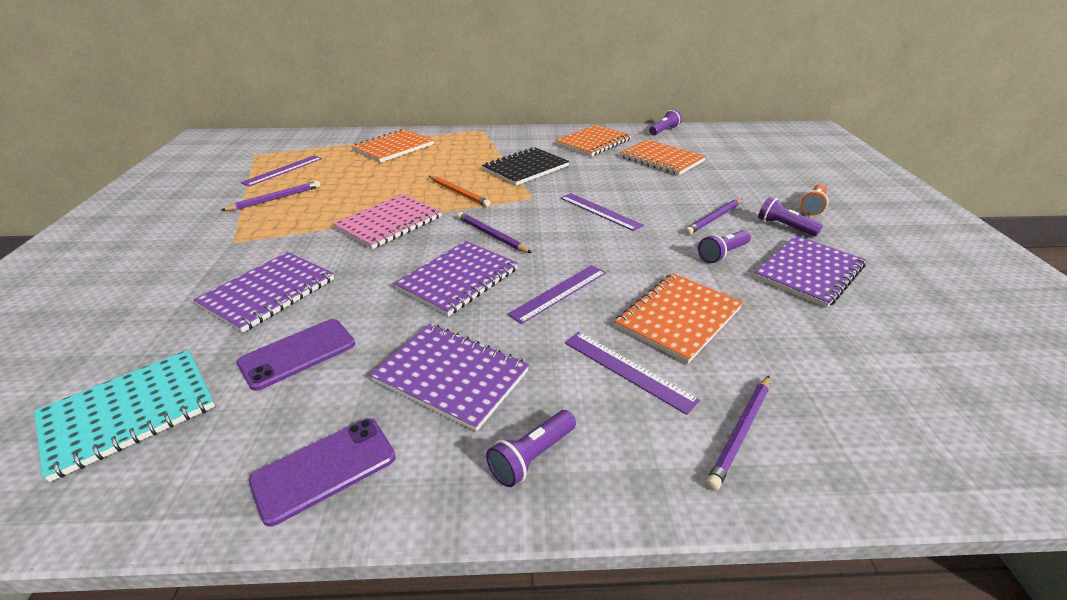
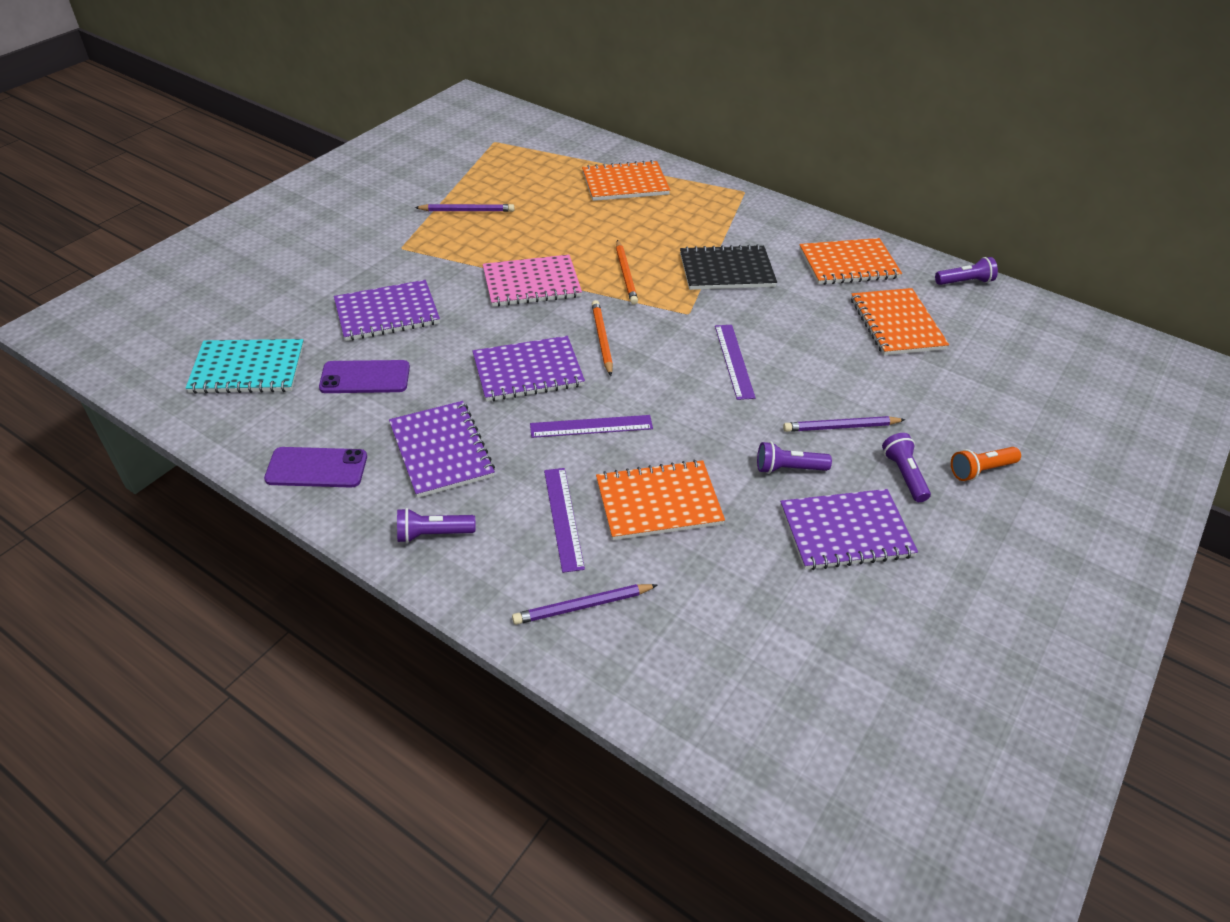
camera: 35 degrees right, 10 degrees up
purple ruler [241,156,322,187] -> none
purple pencil [457,212,532,253] -> orange pencil [592,300,613,376]

